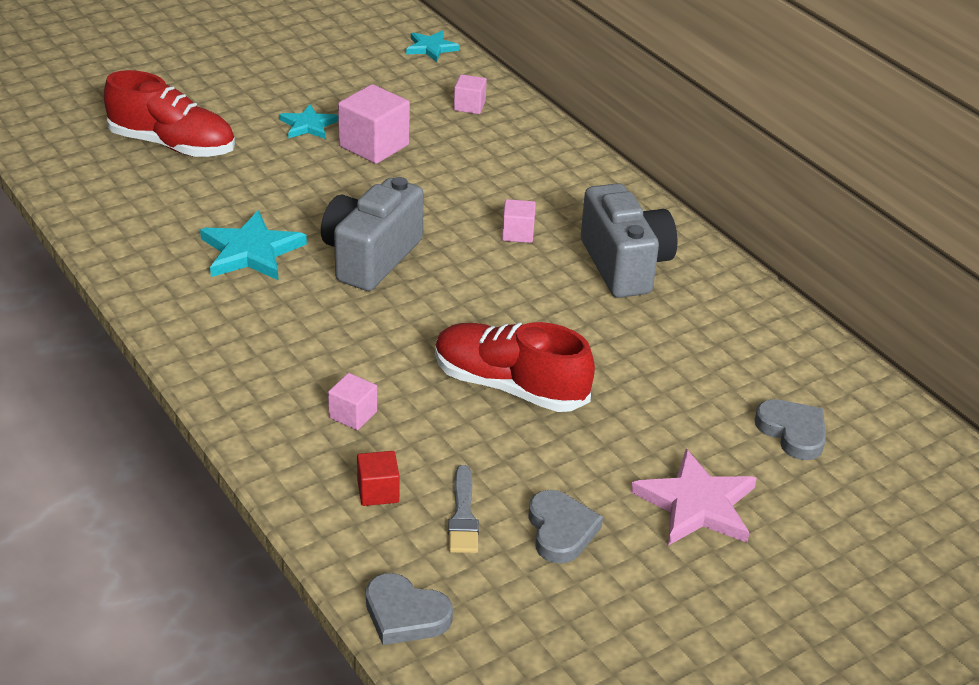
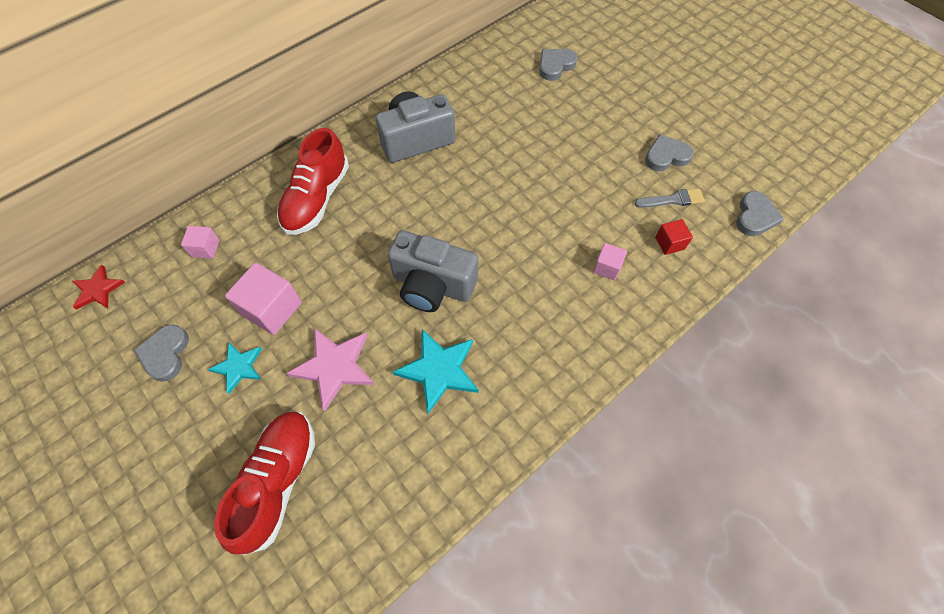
camera: 95 degrees left, 25 degrees up
turquoise star [406,31,460,62] -> red star [72,265,125,310]
red shoe [435,322,595,412] -> red shoe moved to [277,128,349,235]
pink cube [502,199,536,243] -> none
pink star [631,449,757,546] -> pink star moved to [286,328,375,411]
none -> grey heart [134,324,189,382]

